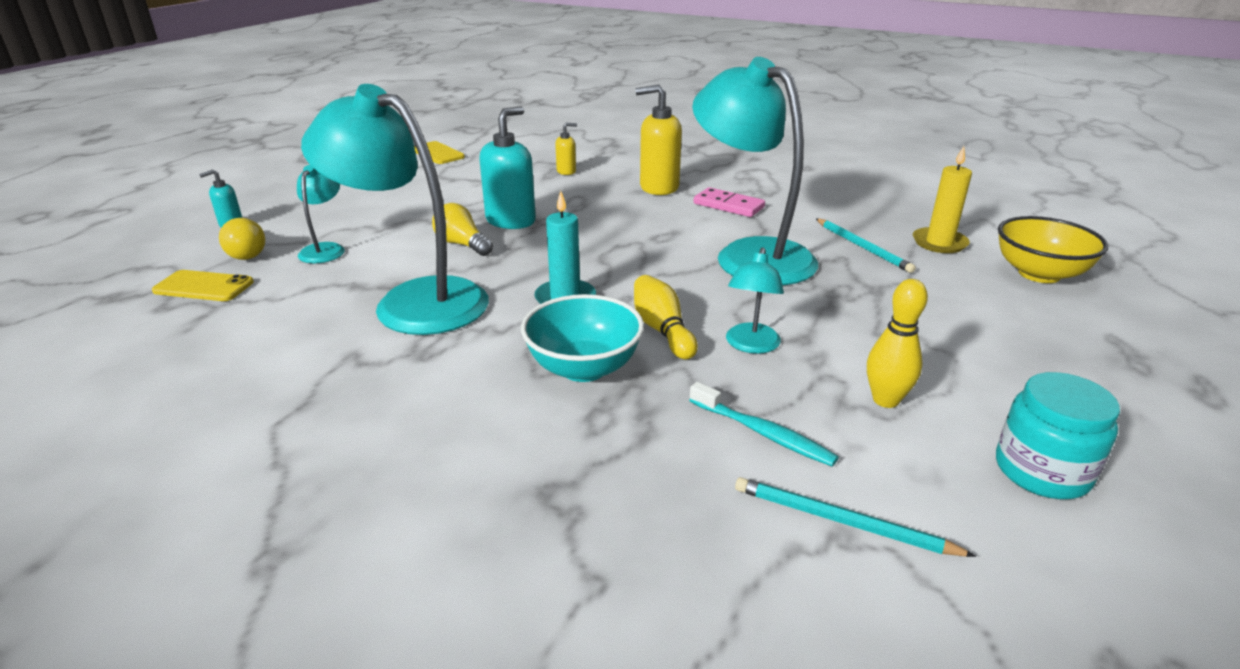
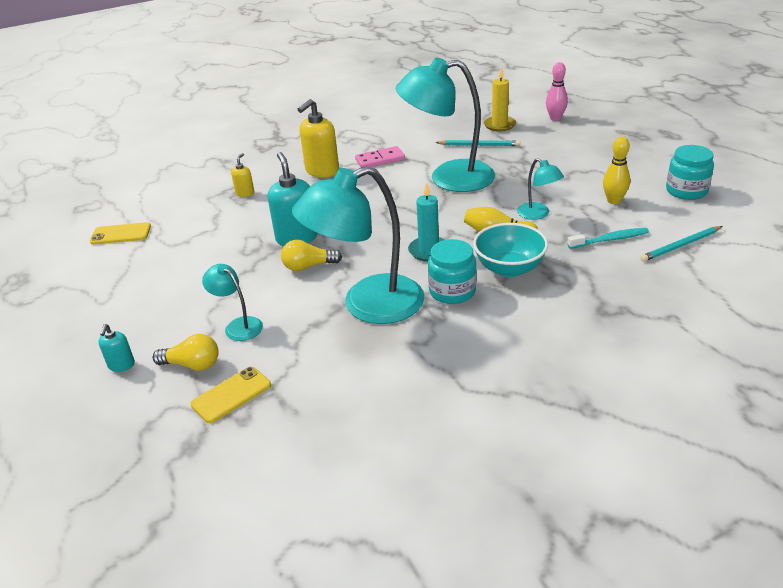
camera: 50 degrees left, 5 degrees up
yellow bowl [998,216,1108,283] -> pink bowling pin [546,62,568,121]
none -> turquoise jar [428,239,476,304]

